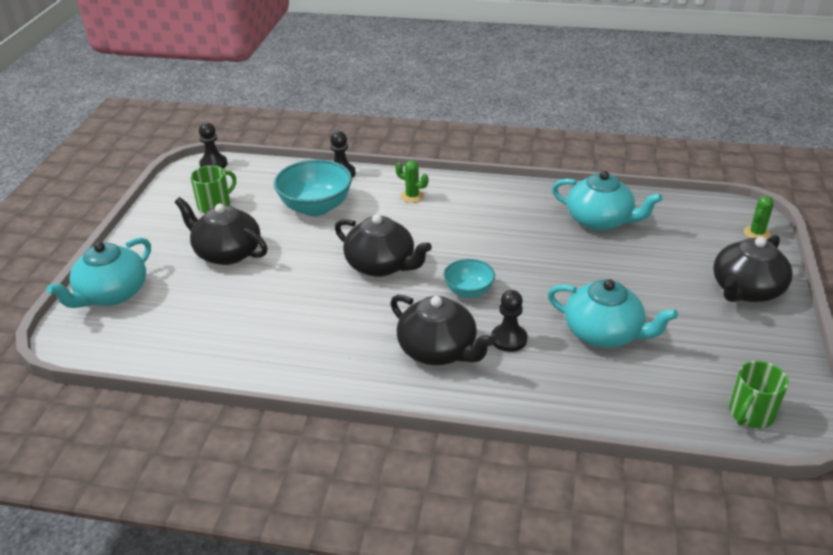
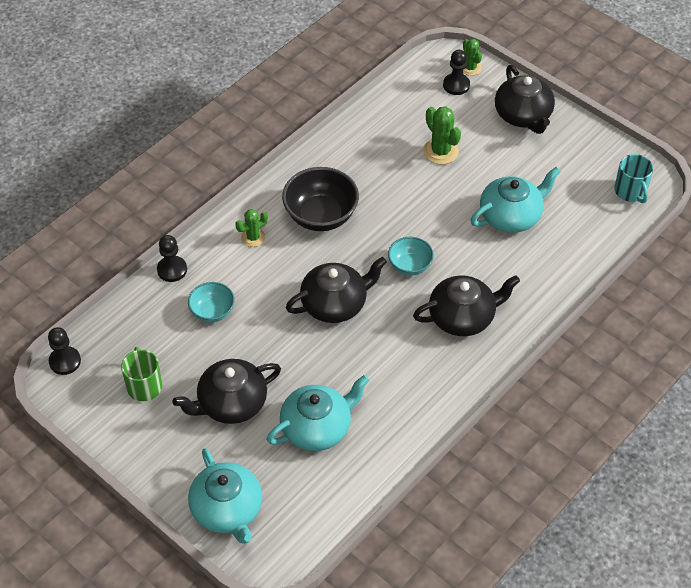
camera: 60 degrees left, 15 degrees up
turquoise bowl [274,159,352,216] -> turquoise bowl [188,282,235,322], size x0.58
black pawn [491,290,527,352] -> black pawn moved to [443,50,470,95]
turquoise teapot [552,171,662,231] -> turquoise teapot moved to [267,375,370,451]
green mug [729,361,789,428] -> turquoise mug [614,154,653,203]
none -> black bowl [282,167,359,231]
none -> green cactus [423,106,461,165]

